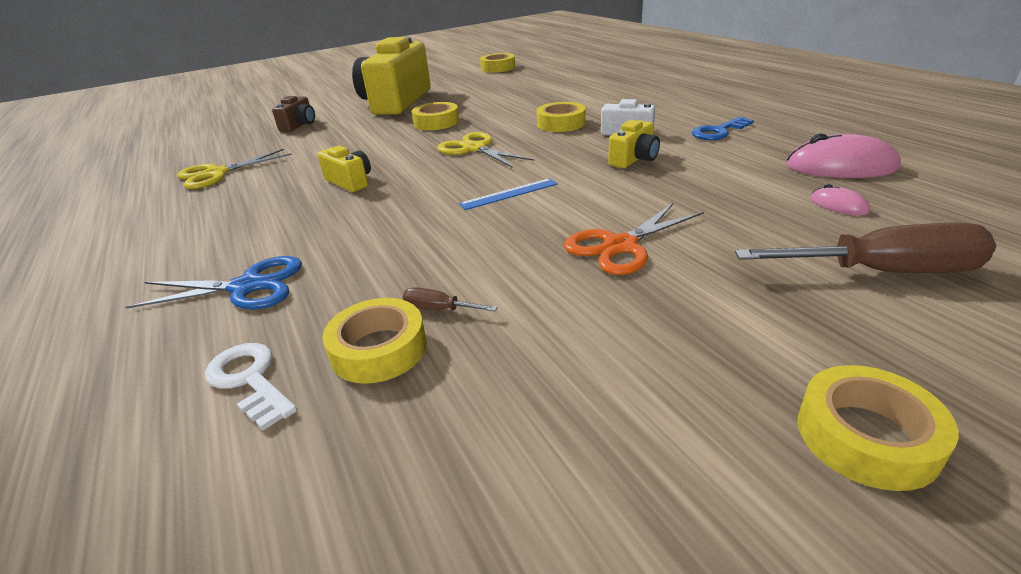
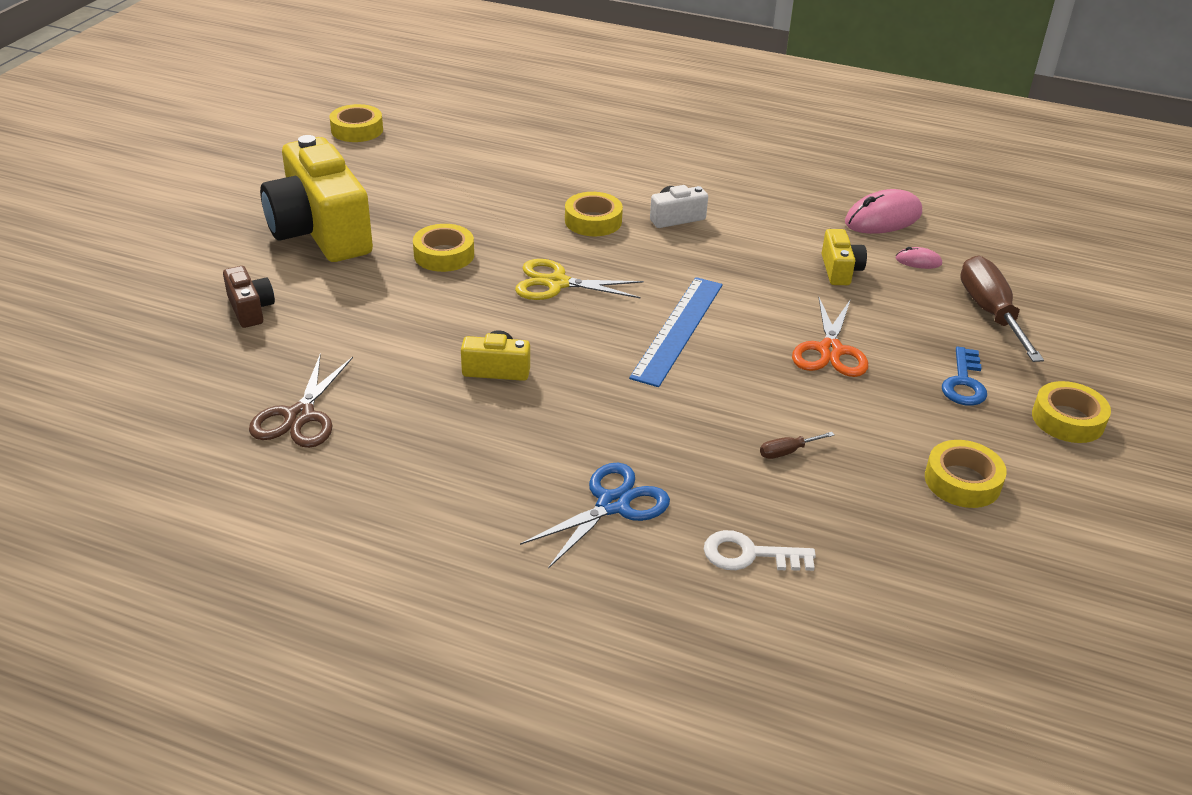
camera: 45 degrees left, 5 degrees up
yellow scissors [177,149,292,189] -> brown scissors [249,353,353,448]
yellow tape [322,298,427,384] -> yellow tape moved to [925,440,1007,508]
blue ruler [459,178,558,210] -> blue ruler [629,277,723,387], size x1.81
yellow camera [608,120,660,168] -> yellow camera moved to [822,229,867,285]
blue key [692,116,754,140] -> blue key moved to [942,347,987,406]
brown screwdriver [735,223,996,273] -> brown screwdriver turned 60 degrees counterclockwise [960,256,1044,362]

